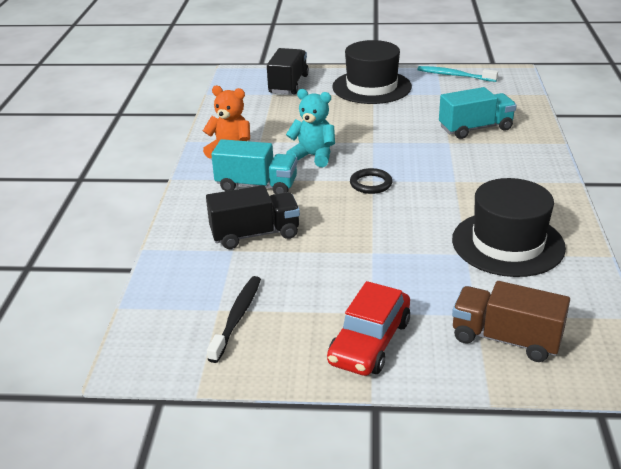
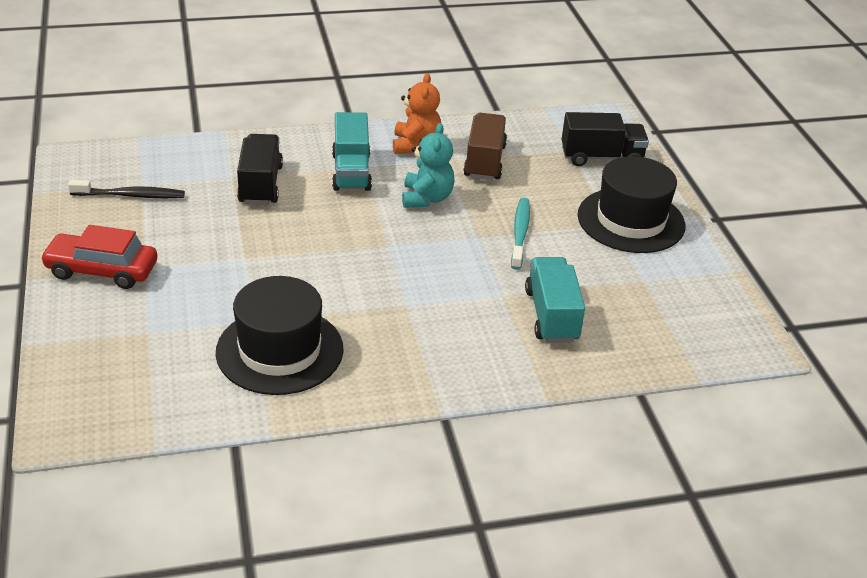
camera: 70 degrees right, 5 degrees up
black truck [206,185,300,249] -> black truck turned 150 degrees counterclockwise [237,134,283,205]
black ring [350,168,392,194] -> none
turquoise toothbrush [417,66,498,82] -> turquoise toothbrush moved to [511,198,530,270]
turquoise truck [439,87,517,139] -> turquoise truck turned 150 degrees counterclockwise [525,257,585,343]
brown truck [452,281,570,362] -> brown truck moved to [463,113,507,180]

